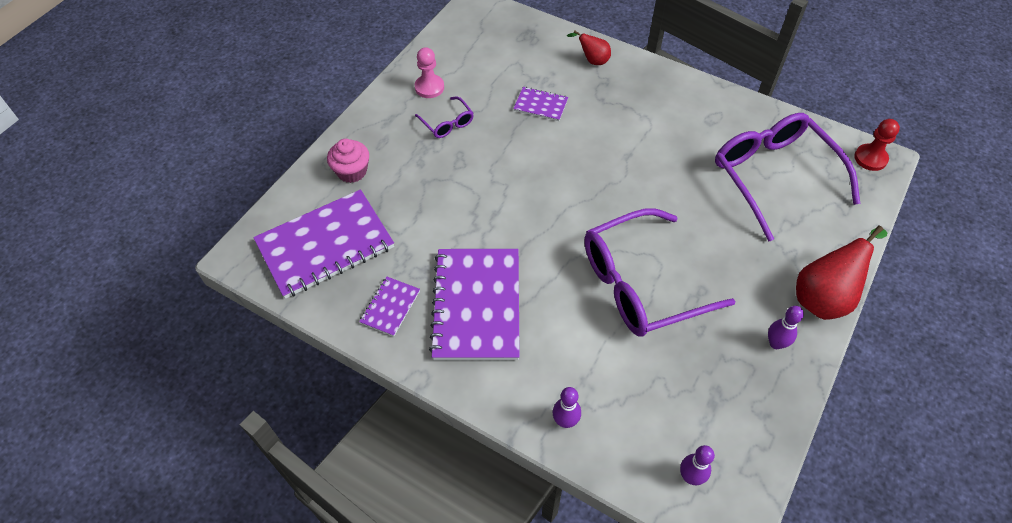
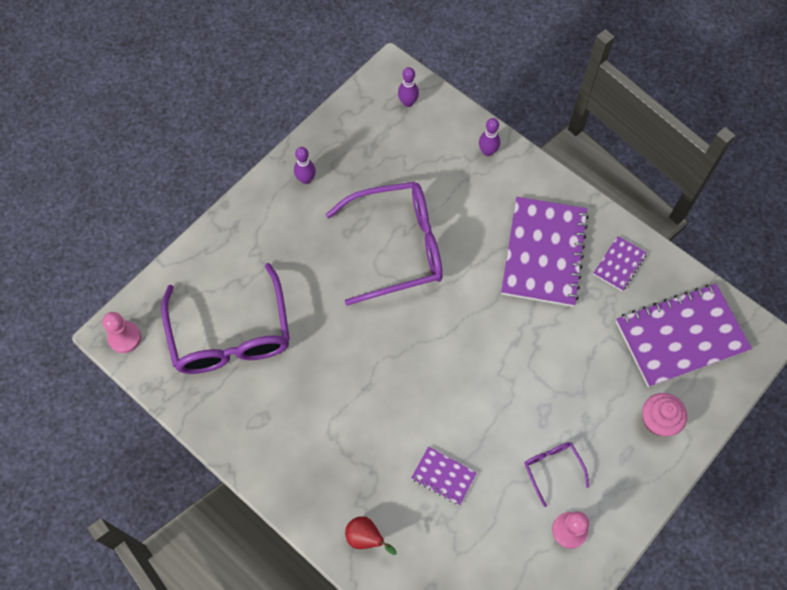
camera: 170 degrees left, 10 degrees up
red pear [796,225,887,320] -> none
red pawn [854,119,900,171] -> pink pawn [102,312,141,353]

